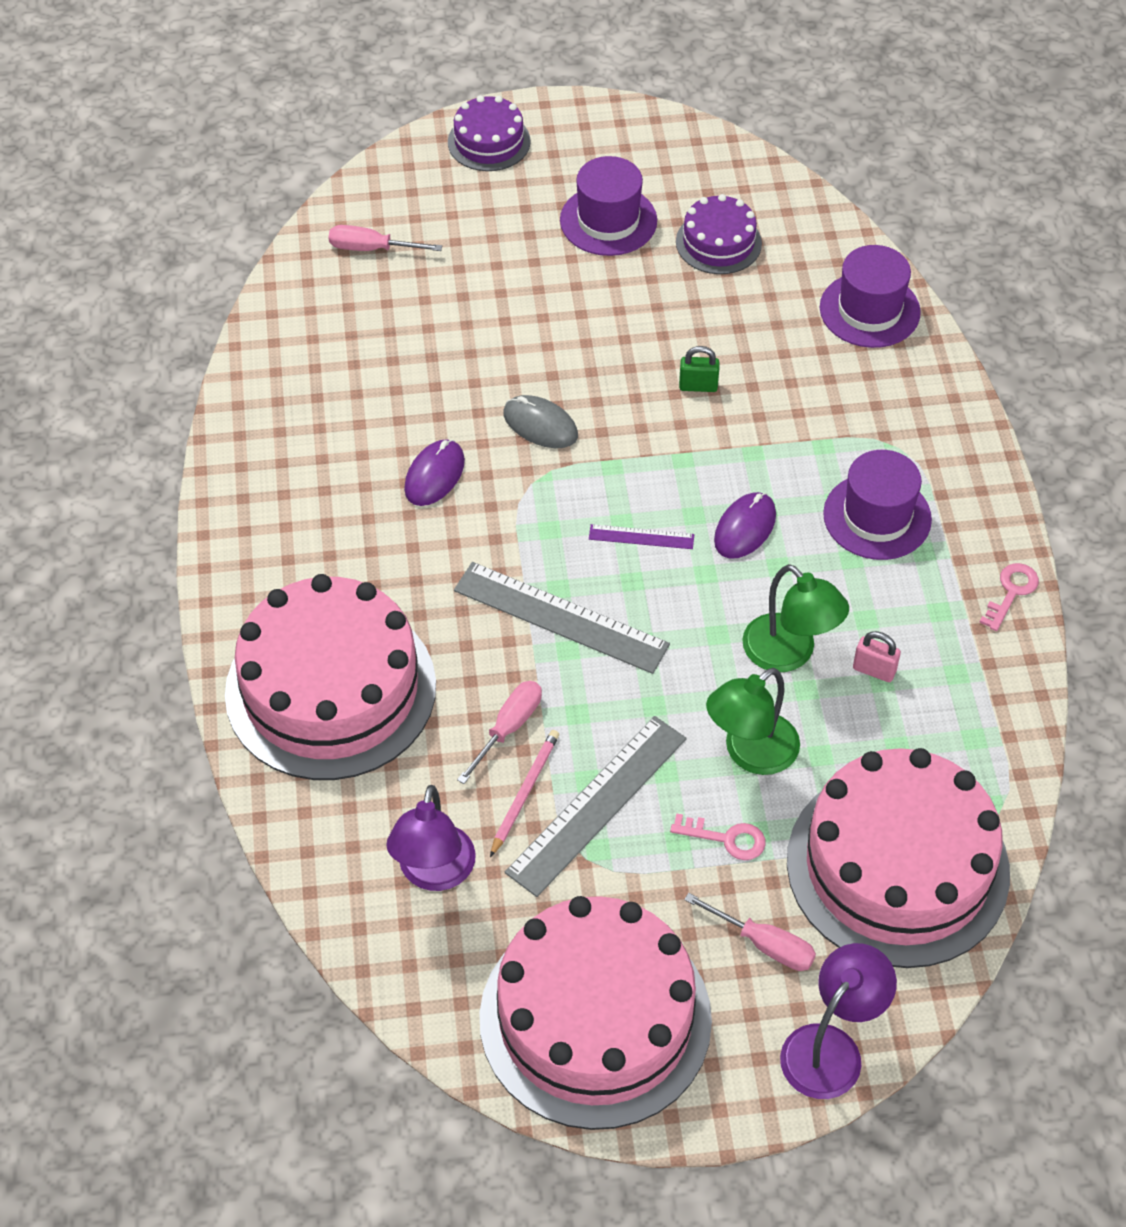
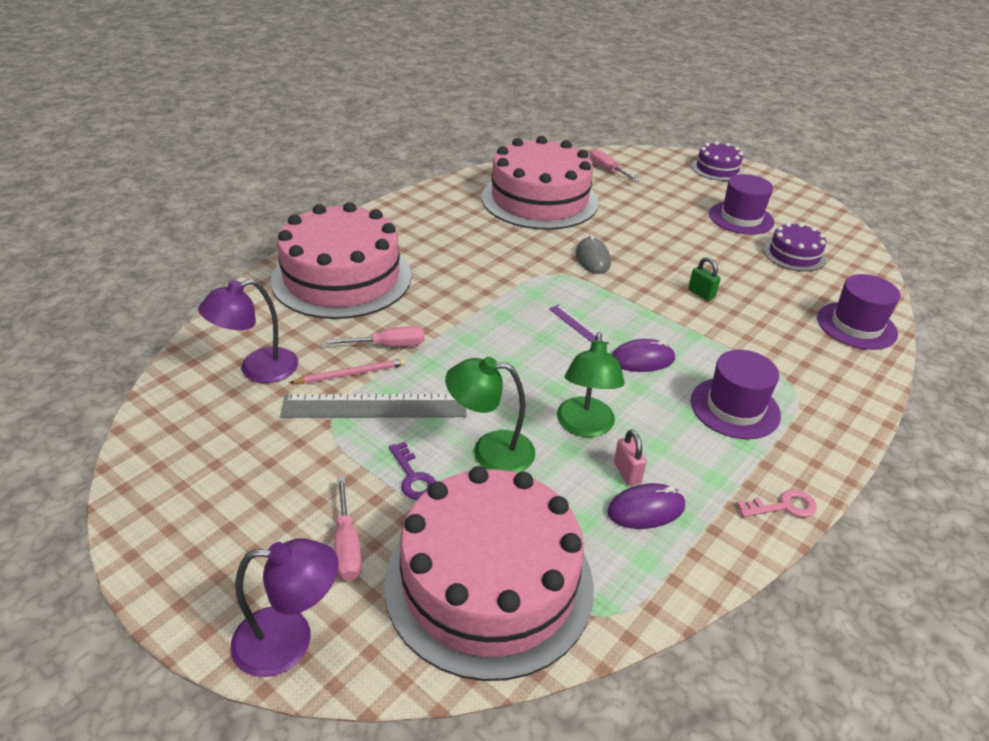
camera: 45 degrees right, 15 degrees down
purple mouse [404,439,465,506] -> purple mouse moved to [607,483,685,529]
grey ruler [454,562,670,674] -> none
pink cake [479,896,712,1130] -> pink cake moved to [482,136,599,230]
pink key [670,813,766,860] -> purple key [389,442,436,500]

